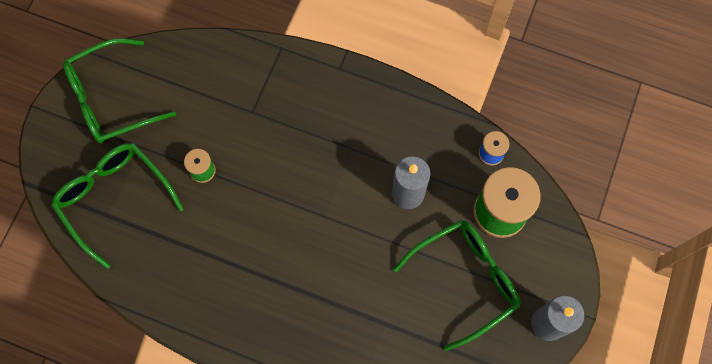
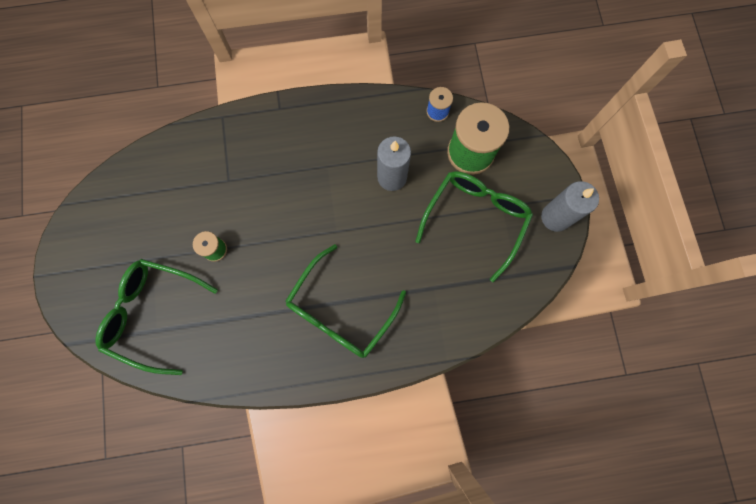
camera: 30 degrees left, 5 degrees up
green glasses [63,38,176,144] -> green glasses moved to [285,244,406,358]

